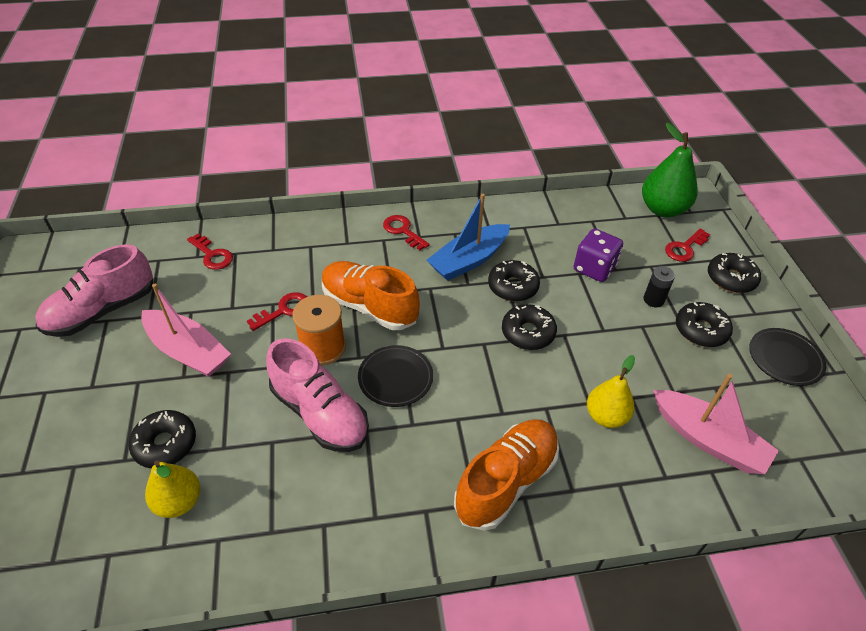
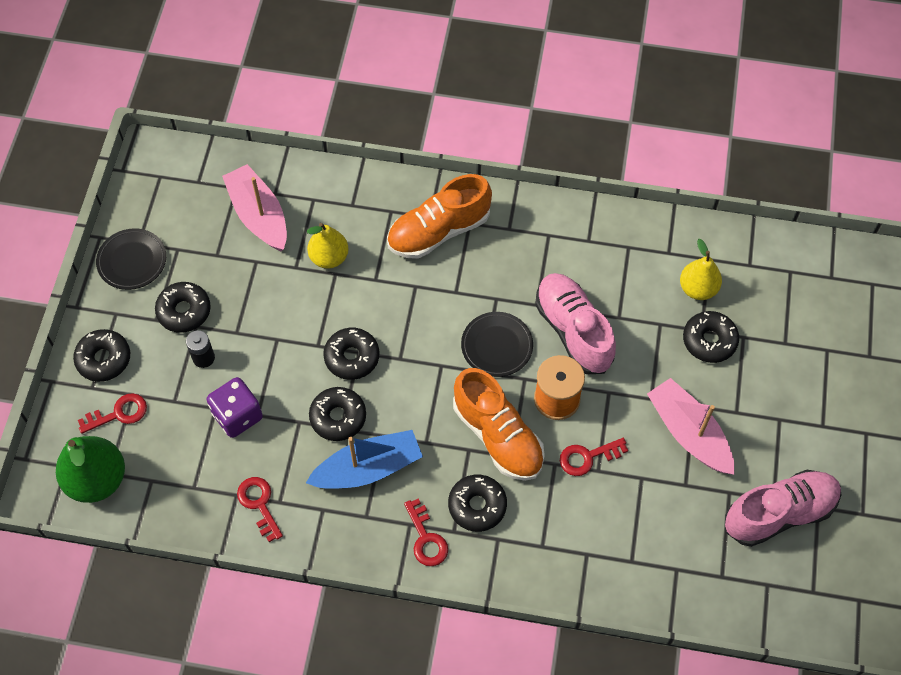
camera: 160 degrees left, 15 degrees up
red key [187,234,233,270] -> red key moved to [237,477,283,542]
none -> black donut [448,475,507,532]

